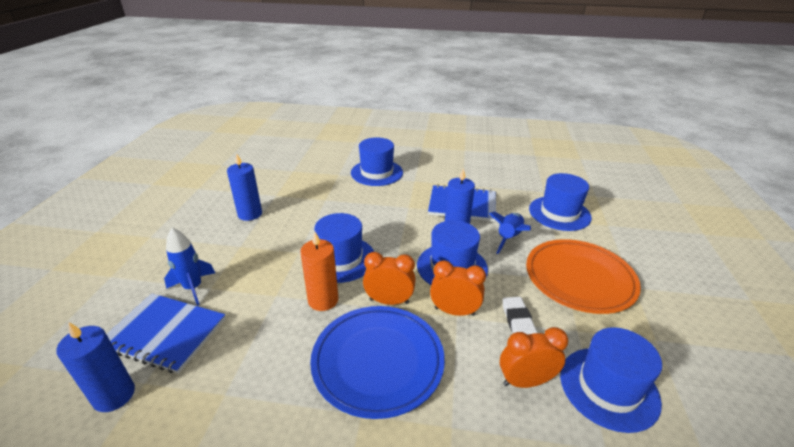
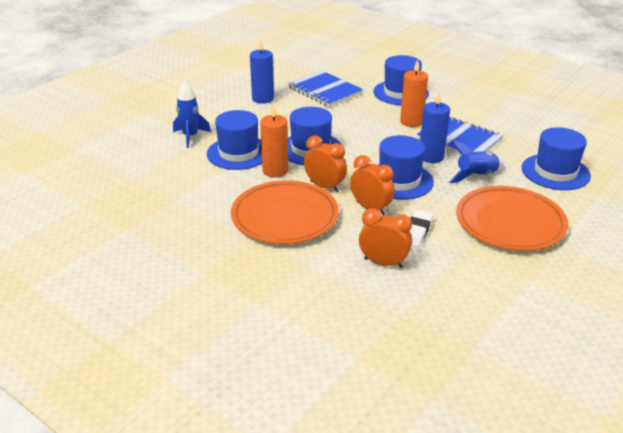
camera: 30 degrees right, 0 degrees up
blue candle [56,322,135,412] -> none
blue notebook [107,293,226,374] -> blue notebook moved to [288,70,363,107]
blue plate [310,306,445,419] -> orange plate [231,180,339,244]
blue hat [560,327,662,433] -> blue hat moved to [207,110,262,170]
none -> orange candle [400,60,428,127]

